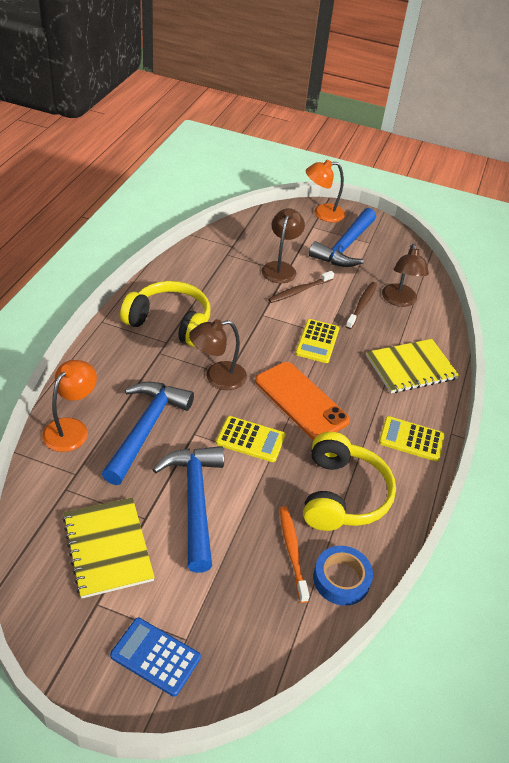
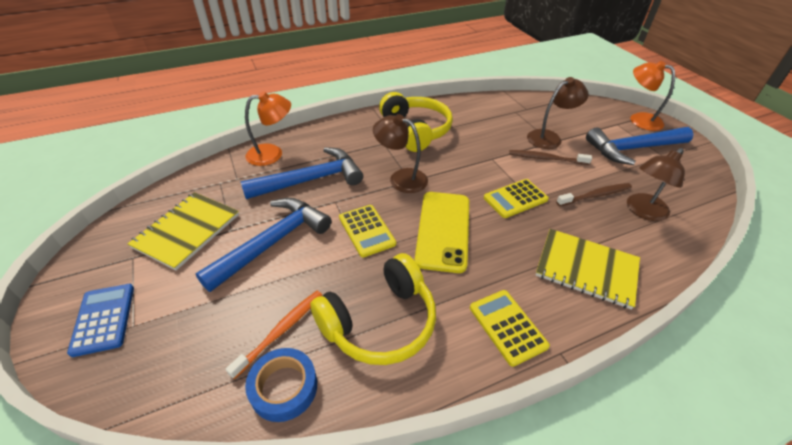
camera: 50 degrees right, 0 degrees up
orange phone [255,362,350,440] -> yellow phone [414,192,469,273]

